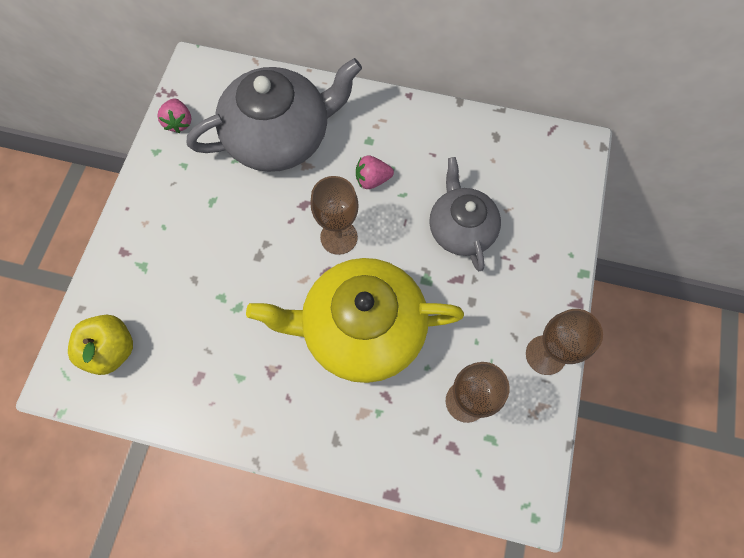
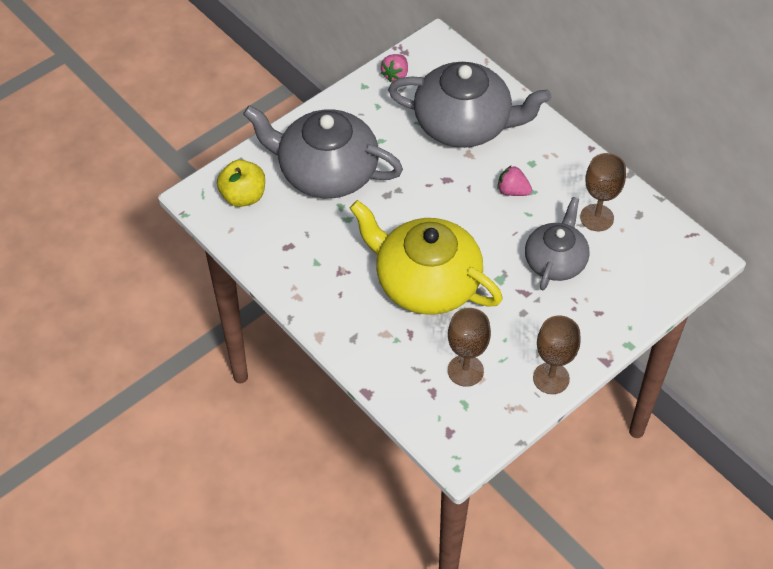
camera: 35 degrees right, 15 degrees down
brown goblet [310,176,359,255] -> brown goblet moved to [580,153,626,231]
none -> grey teapot [243,105,403,198]

